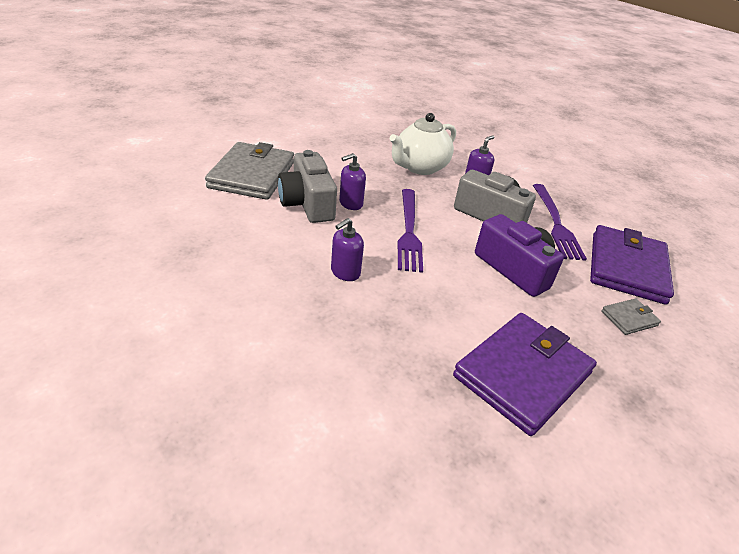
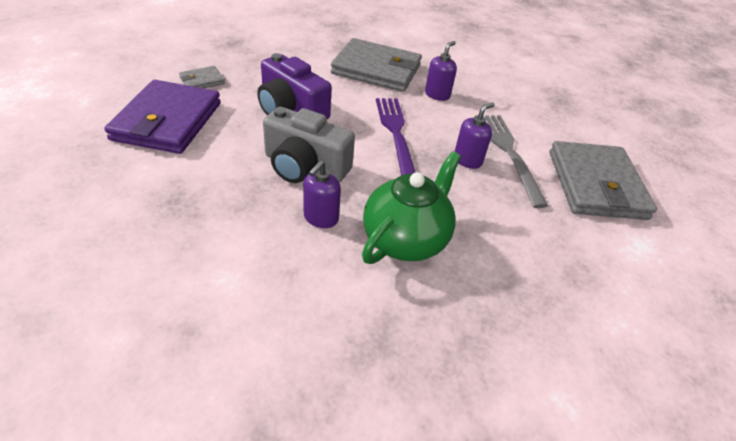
camera: 170 degrees right, 5 degrees up
grey camera [278,150,337,223] -> grey fork [485,115,548,208]
white teapot [390,113,456,175] -> green teapot [362,151,461,264]
purple wallet [453,313,597,436] -> none
purple fork [533,184,587,261] -> none
none -> grey wallet [331,38,422,92]

